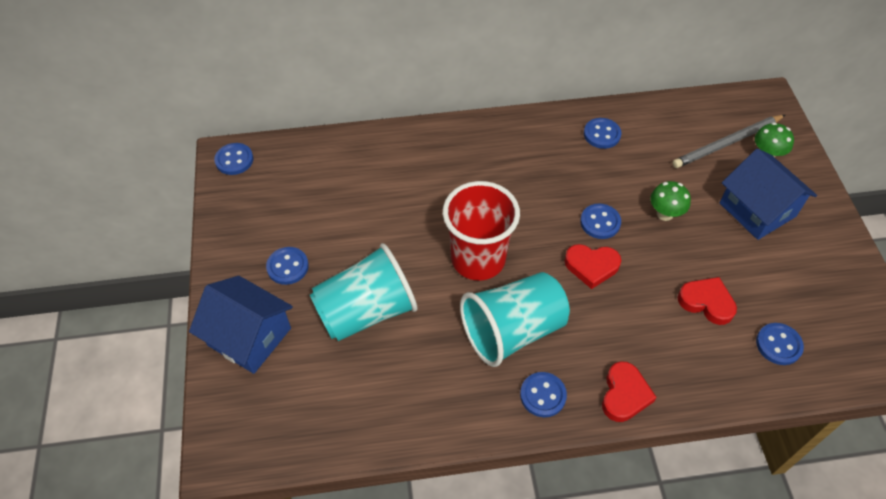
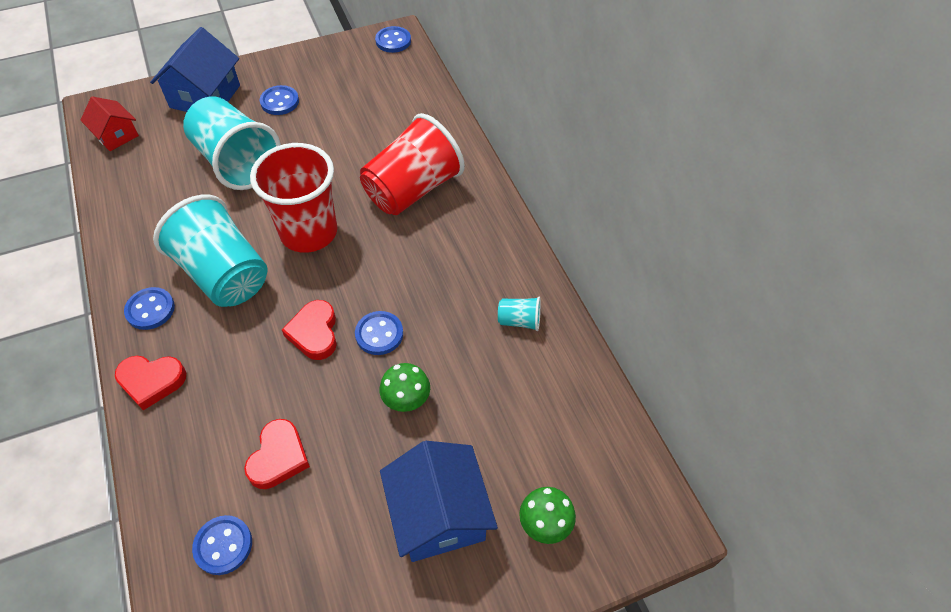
camera: 75 degrees right, 0 degrees up
blue button [584,118,621,149] -> turquoise cup [498,297,541,331]
grey pencil [672,115,785,168] -> none
blue house [719,148,817,240] -> blue house turned 60 degrees counterclockwise [380,441,498,562]
none -> red house [80,96,139,151]
none -> red cup [360,113,465,215]

